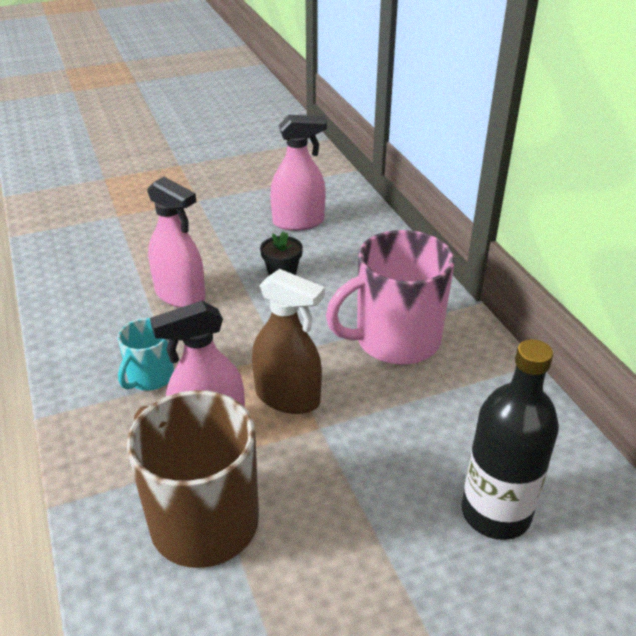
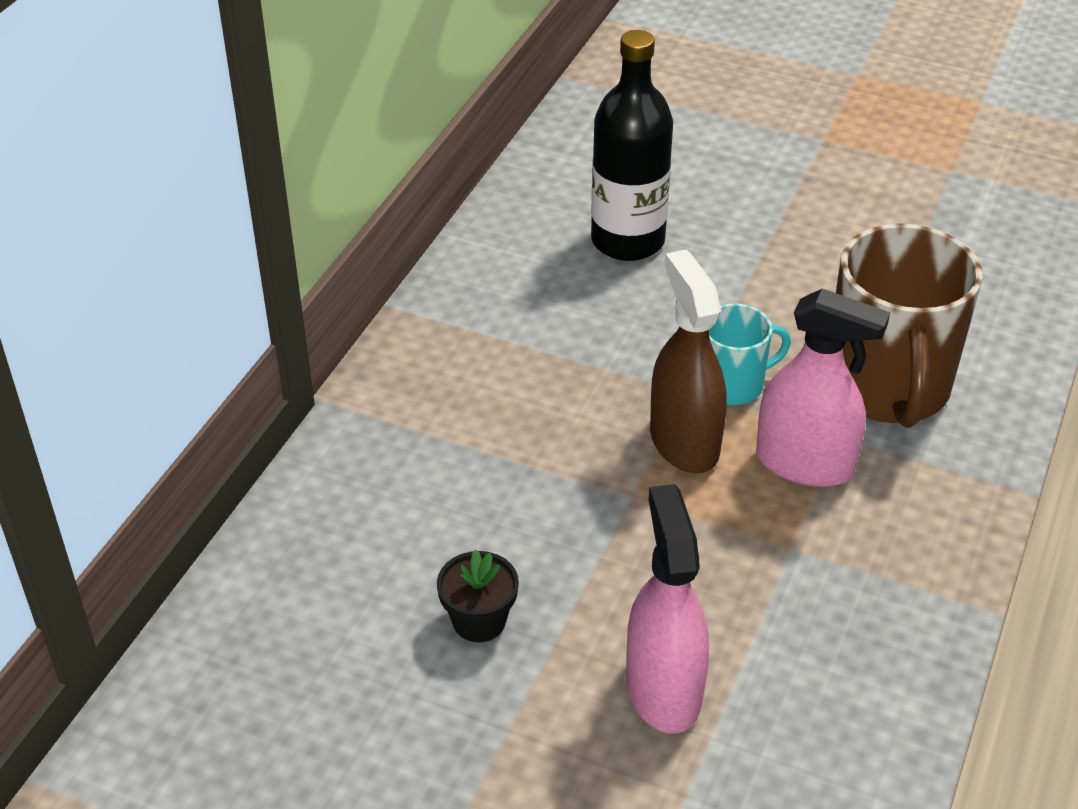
camera: 135 degrees left, 5 degrees up
turquoise mug [118,318,174,391] -> turquoise mug moved to [709,304,791,405]
pink spray bottle [270,115,327,231] -> none
pink mug [326,230,455,365] -> none

